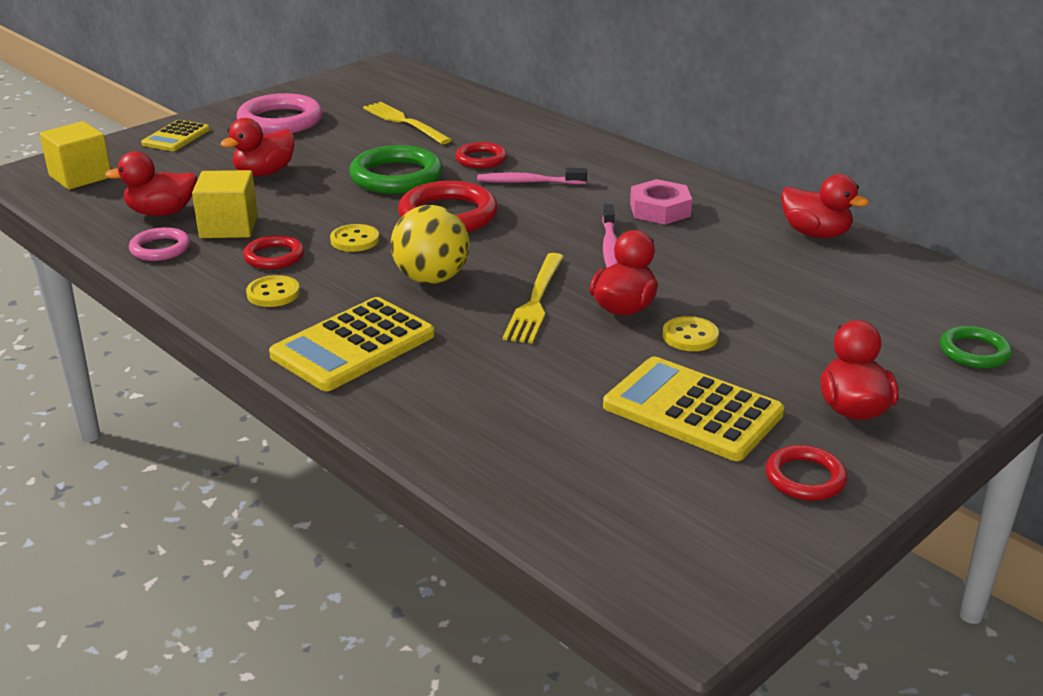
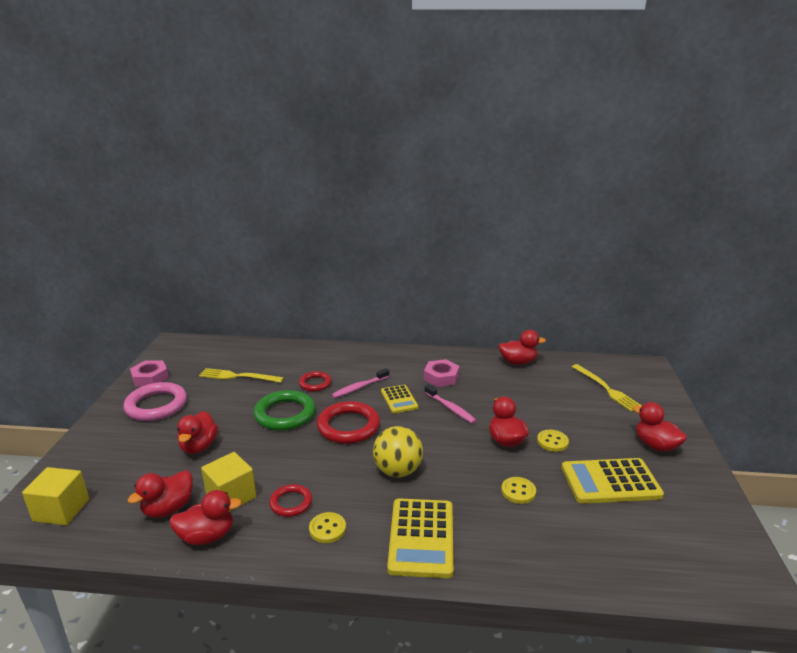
camera: 40 degrees left, 5 degrees down
pink ring [129,227,190,261] -> red duck [169,490,242,545]
yellow calculator [141,120,210,151] -> yellow calculator moved to [381,385,418,413]
yellow button [330,224,379,252] -> yellow button moved to [501,477,536,504]
yellow fork [503,253,564,344] -> yellow fork moved to [572,364,642,412]
red ring [765,445,847,501] -> none
green ring [940,326,1012,369] -> none
none -> pink nut [130,360,169,387]

